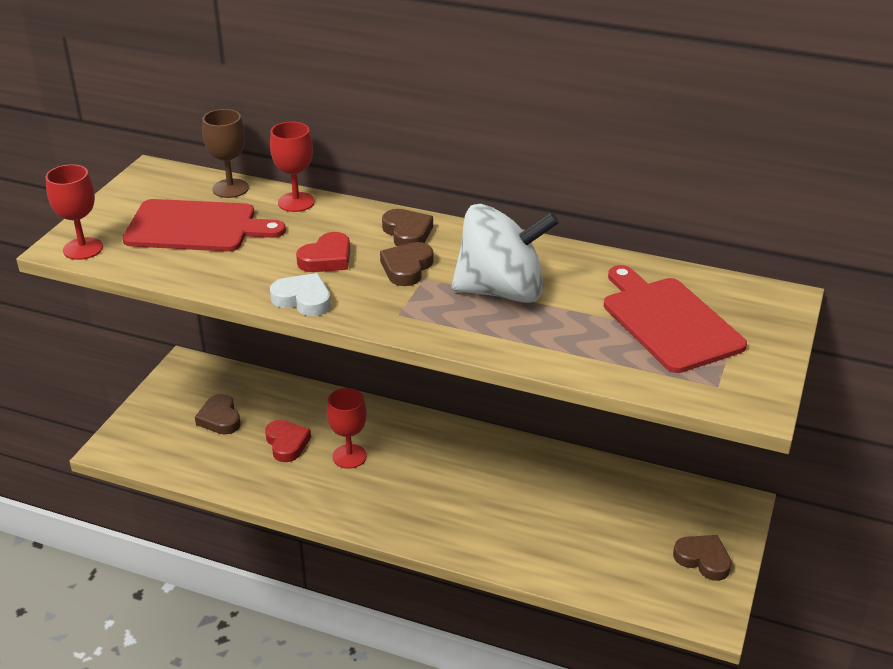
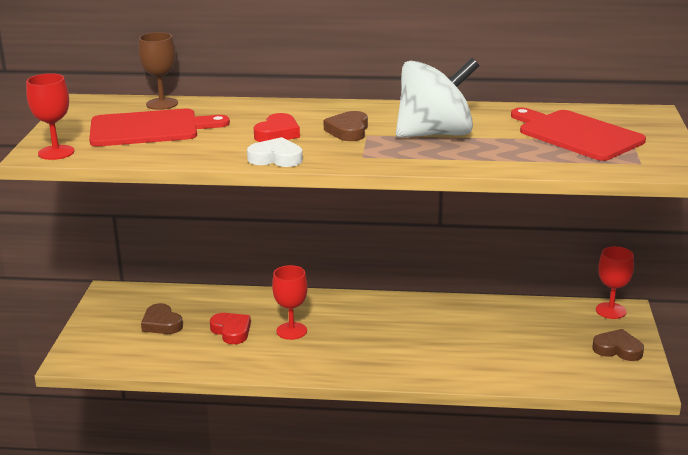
camera: 15 degrees left, 10 degrees down
red goblet [270,122,315,212] -> red goblet moved to [596,246,634,319]
brown heart [382,209,433,246] -> none

